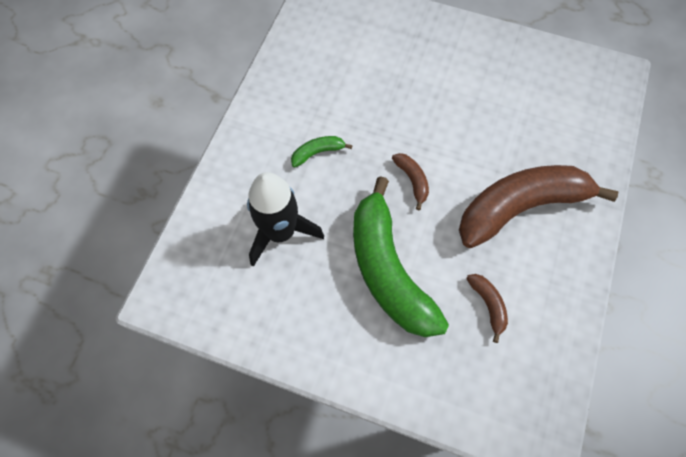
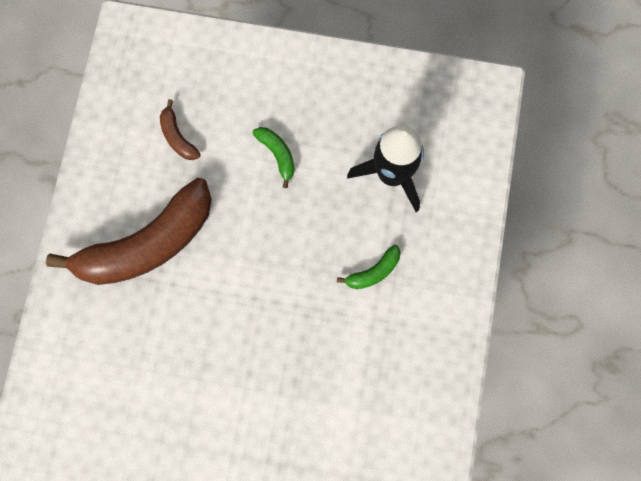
camera: 170 degrees right, 10 degrees up
green banana [353,176,449,337] -> green banana [252,127,295,188], size x0.41
brown banana [392,153,429,210] -> none

